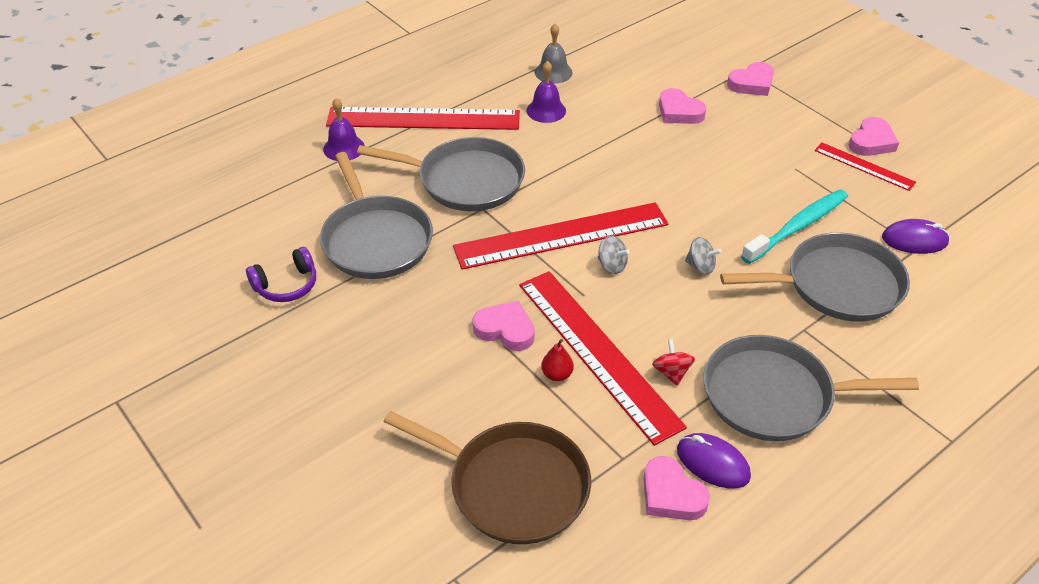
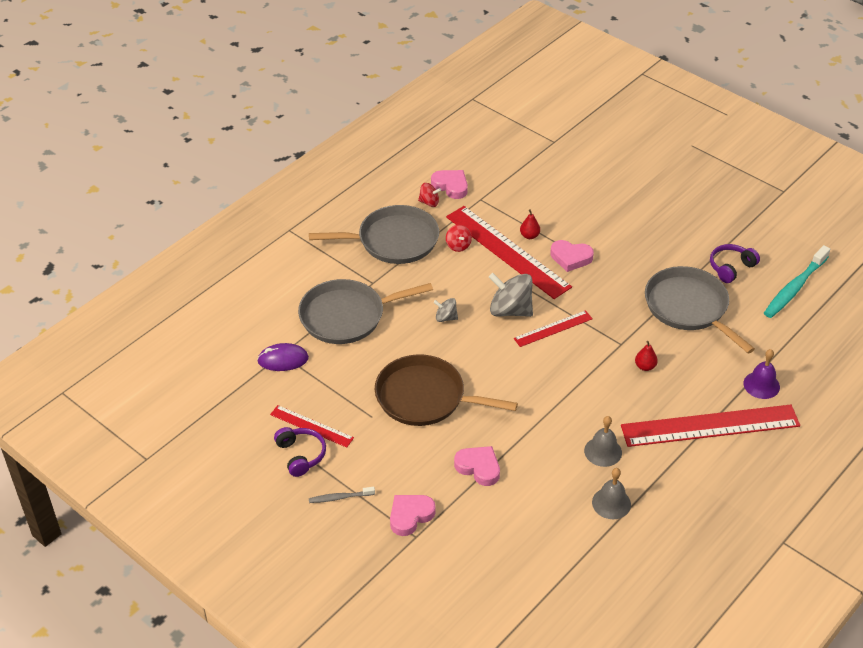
camera: 170 degrees right, 0 degrees up
grey pan [357,137,525,211] -> red pear [635,341,658,371]
brown pan [383,410,591,544] -> brown pan moved to [375,354,518,426]
red ruler [453,202,668,270] -> red ruler [514,310,593,347], size x0.51
purple bell [527,61,566,123] -> grey bell [584,416,622,467]
grey spinning top [598,236,630,274] -> grey spinning top [489,273,533,317], size x1.93
purple mouse [677,433,751,489] -> red spinning top [418,183,441,207]
turquoise toothbrush [741,189,848,264] -> turquoise toothbrush moved to [764,245,830,318]
pink heart [849,117,899,156] -> purple headphones [274,427,326,477]
none -> grey toothbrush [309,487,375,503]

